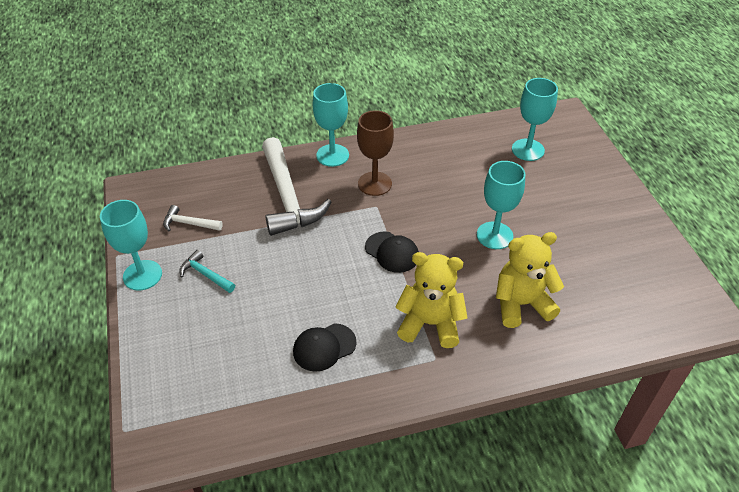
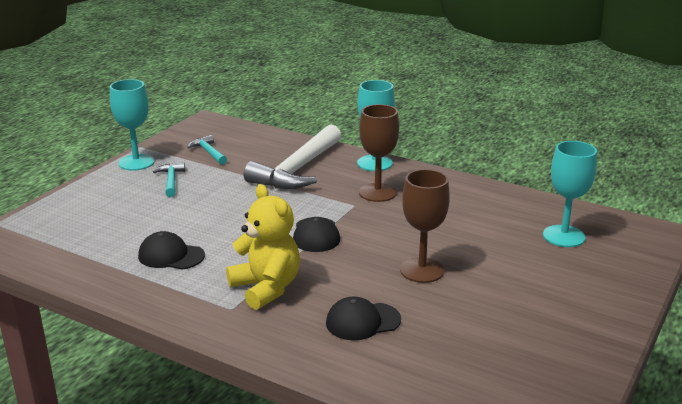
camera: 45 degrees right, 20 degrees down
white hammer [163,205,223,231] -> turquoise hammer [187,135,227,165]
turquoise goblet [477,161,525,249] -> brown goblet [400,169,450,283]
yellow teddy bear [496,232,564,328] -> black cap [326,296,401,340]

